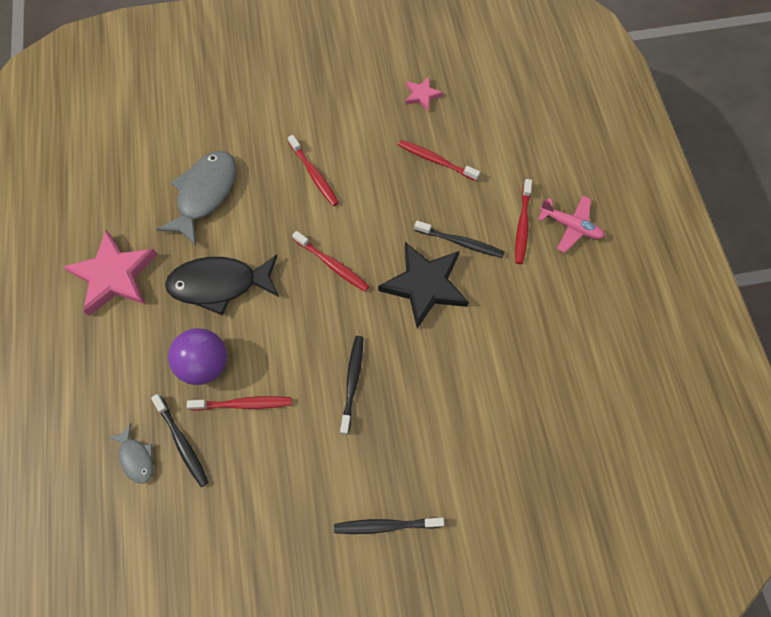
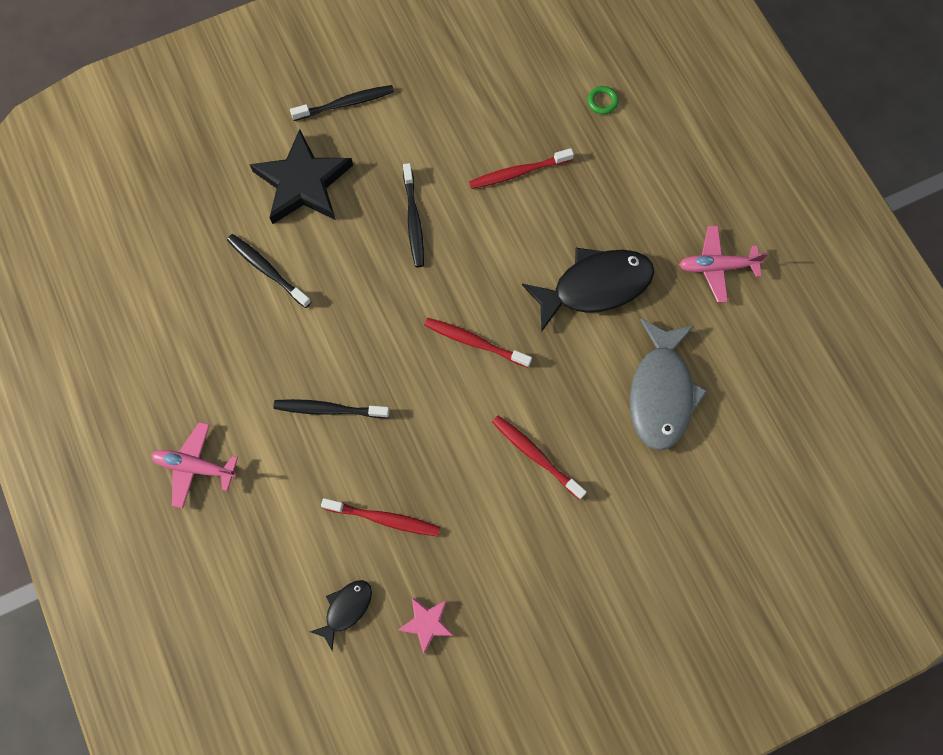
camera: 165 degrees right, 5 degrees up
pink star [63,230,158,316] -> pink plane [679,226,768,303]
grey fish [108,423,153,484] -> green ring [587,86,618,114]
black toothbrush [151,394,209,487] -> black toothbrush moved to [227,234,311,308]
purple ball [168,328,227,385] -> none
black star [378,242,469,329] -> black star moved to [249,129,353,224]
red toothbrush [515,179,532,264] -> none
none -> black fish [310,580,372,650]

